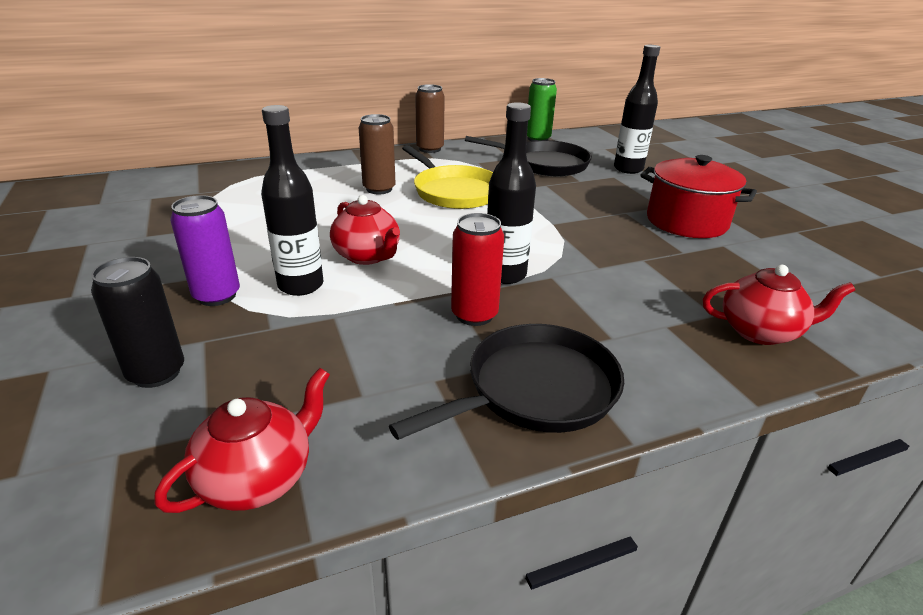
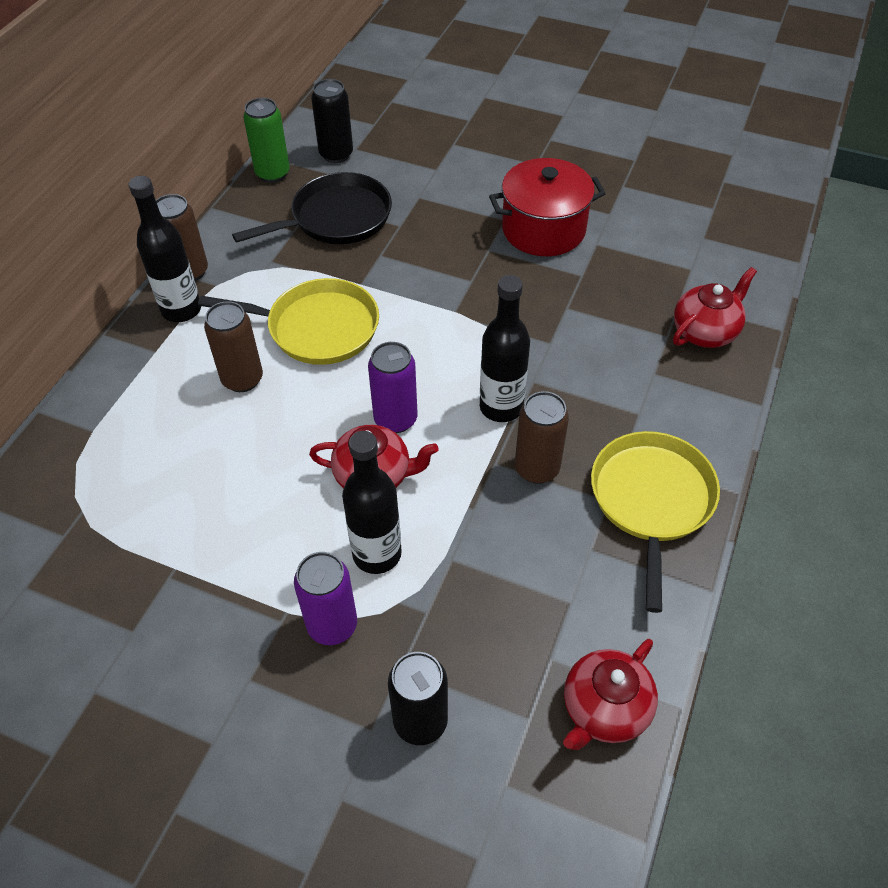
camera: 45 degrees left, 20 degrees up
red teapot [154,368,330,513] -> red teapot turned 135 degrees counterclockwise [563,639,658,750]
black pan [389,324,624,440] -> yellow pan [591,431,720,613]
red can [451,213,504,326] -> brown can [515,391,569,484]
black bottle [614,45,660,174] -> black bottle moved to [129,176,201,322]
none -> black can [311,79,353,163]
none -> purple can [368,342,418,433]

